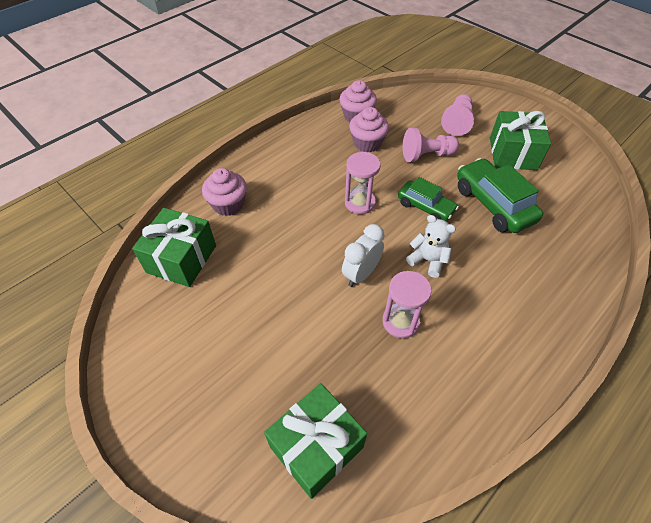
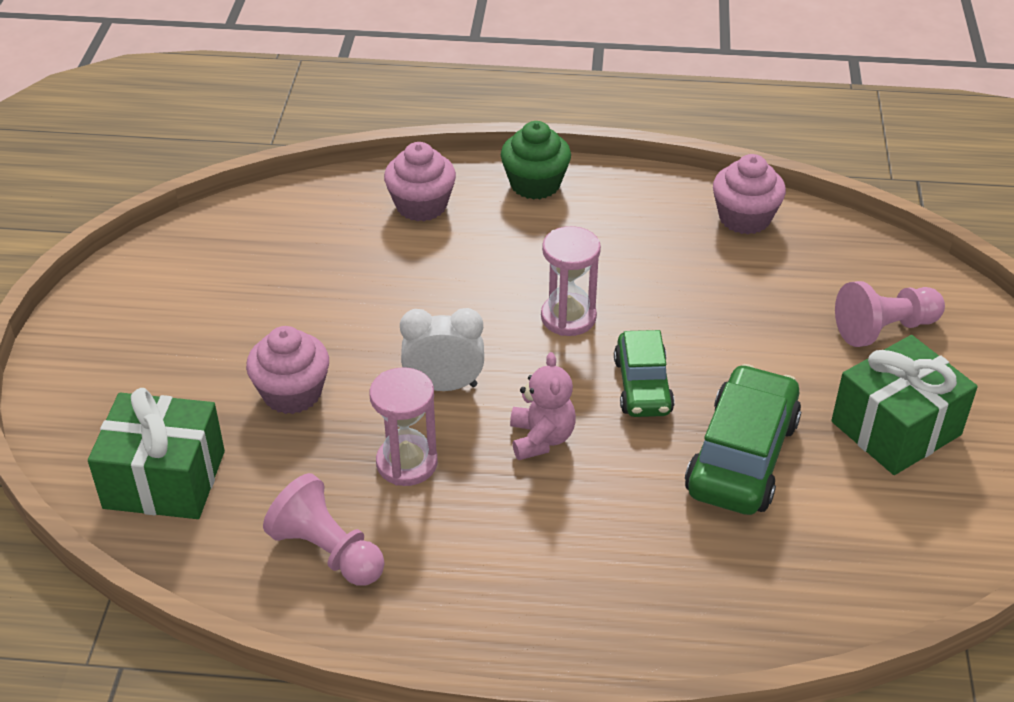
camera: 50 degrees right, 10 degrees down
green gift [132,208,216,287] -> none
pink cupcake [349,107,389,152] -> pink cupcake moved to [246,326,329,414]
pink pawn [403,128,459,162] -> pink pawn moved to [263,473,385,586]
white teddy bear [406,215,456,278] -> pink teddy bear [510,352,576,460]
none -> green cupcake [501,121,571,200]

